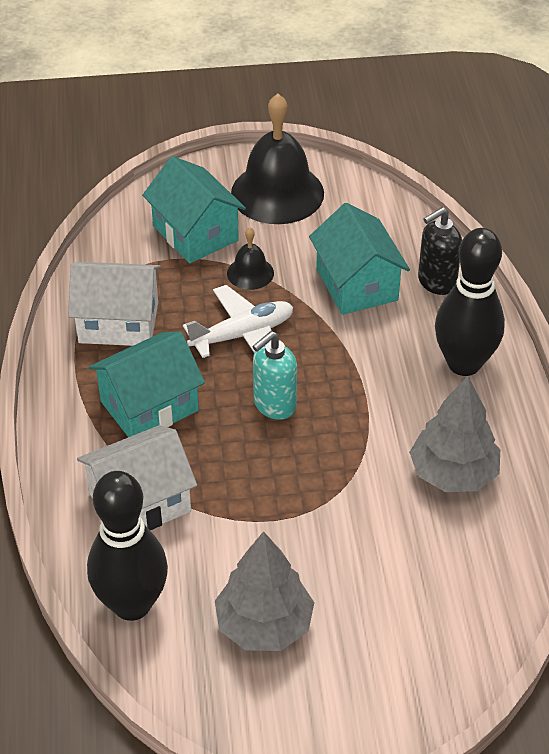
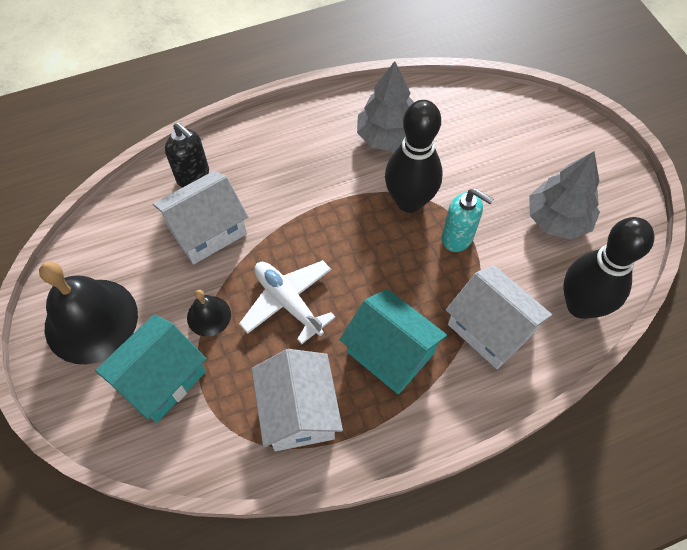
camera: 105 degrees left, 15 degrees up
turquoise soap dispenser [252,331,297,420] -> turquoise soap dispenser moved to [442,188,494,252]
turquoise house [309,203,410,315] -> white house [153,171,248,264]
black bowling pin [435,228,505,376] -> black bowling pin moved to [385,100,443,213]

